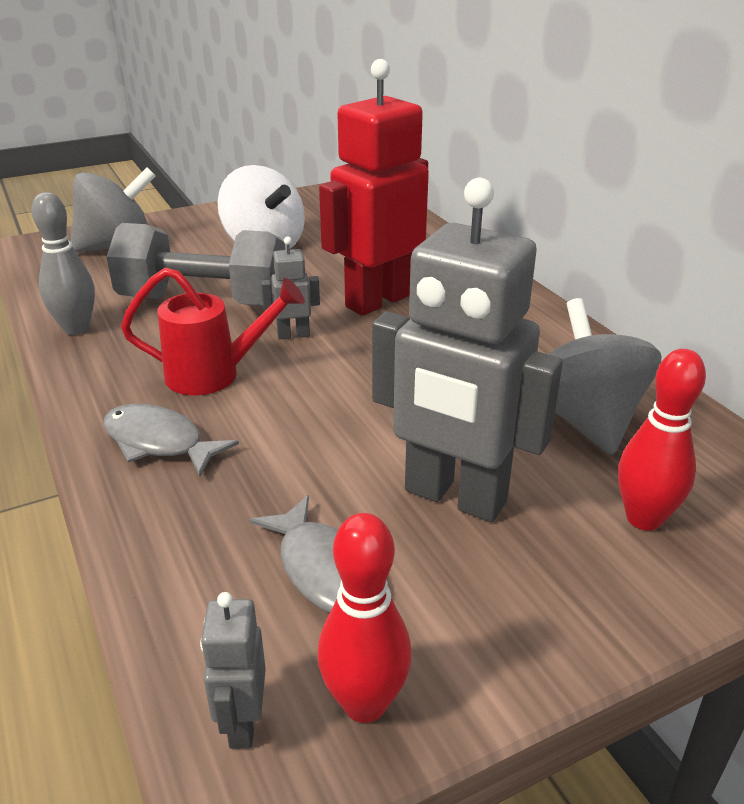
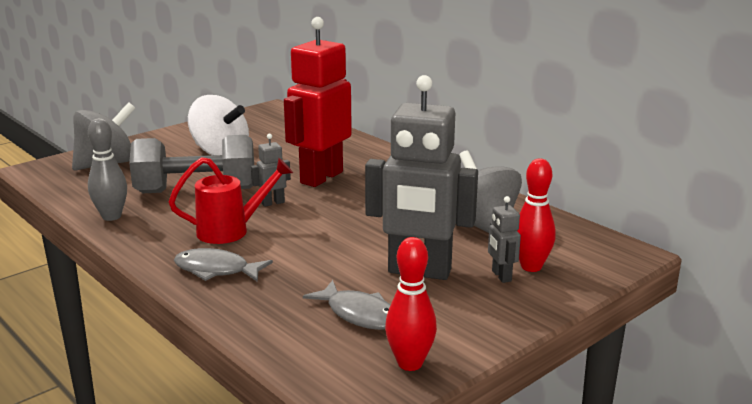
camera: 15 degrees left, 10 degrees down
grey robot [200,592,266,749] -> grey robot moved to [488,196,521,283]

